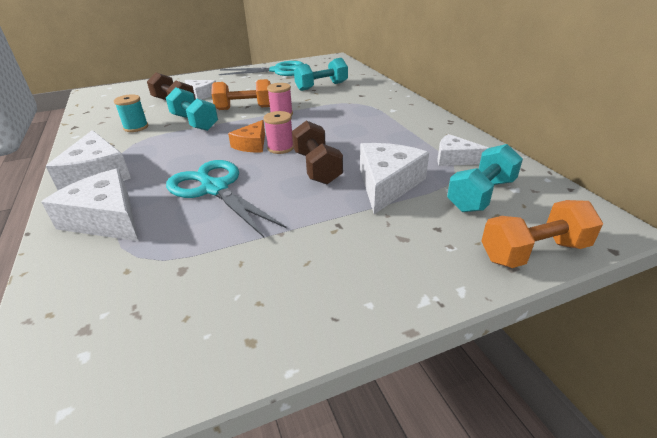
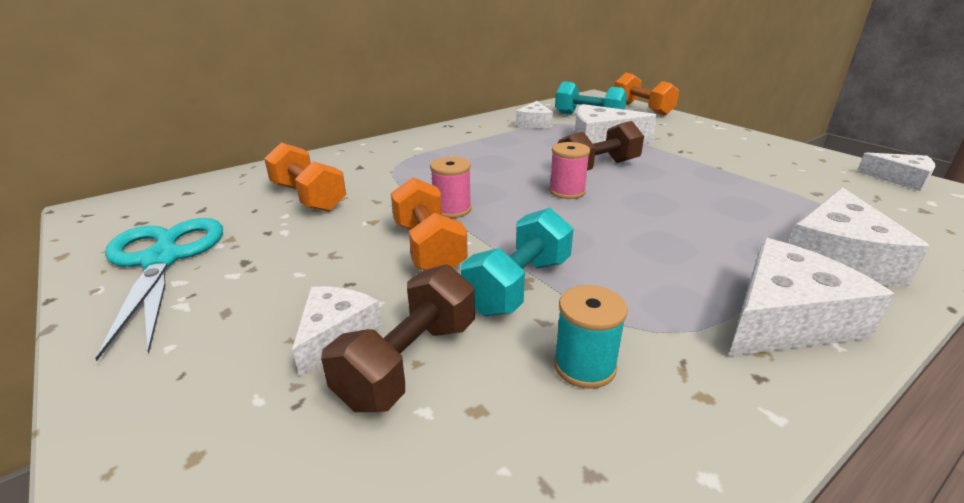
camera: 105 degrees left, 5 degrees down
turquoise scissors [166,160,287,237] -> none
orange cheese [228,120,265,152] -> none
turquoise dumbbell [294,58,348,91] -> orange dumbbell [264,142,346,212]
none -> white cheese [857,153,935,191]

